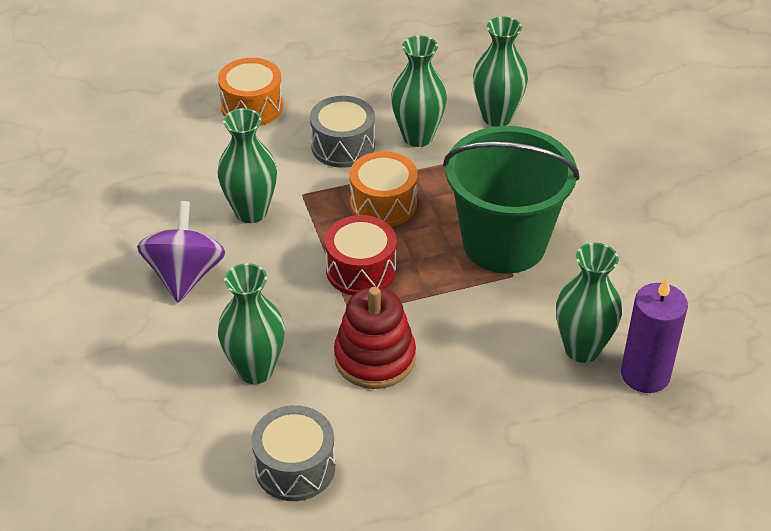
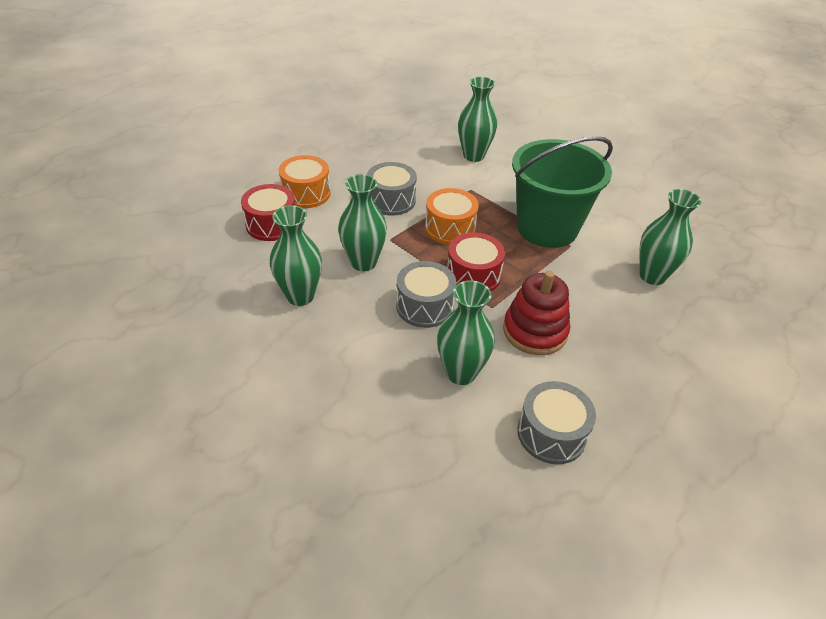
camera: 30 degrees left, 0 degrees up
purple spinning top [137,201,225,302] -> none
green vase [391,36,447,147] -> green vase moved to [270,205,322,306]
purple candle [621,277,688,393] -> none
none -> red drum [241,184,295,241]
none -> grey drum [396,261,457,328]

